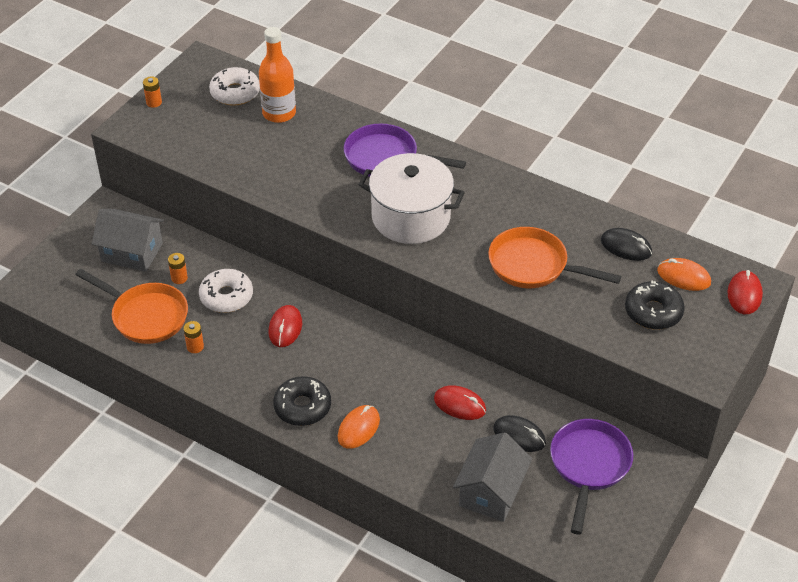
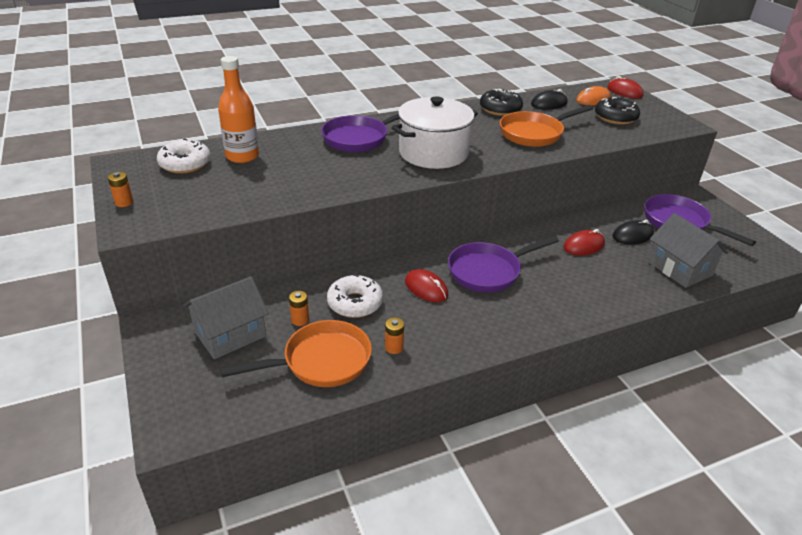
camera: 55 degrees left, 10 degrees down
black donut [273,376,331,426] -> black donut moved to [480,89,523,116]
orange mouse [338,405,380,449] -> none
none -> purple pan [448,236,559,292]

